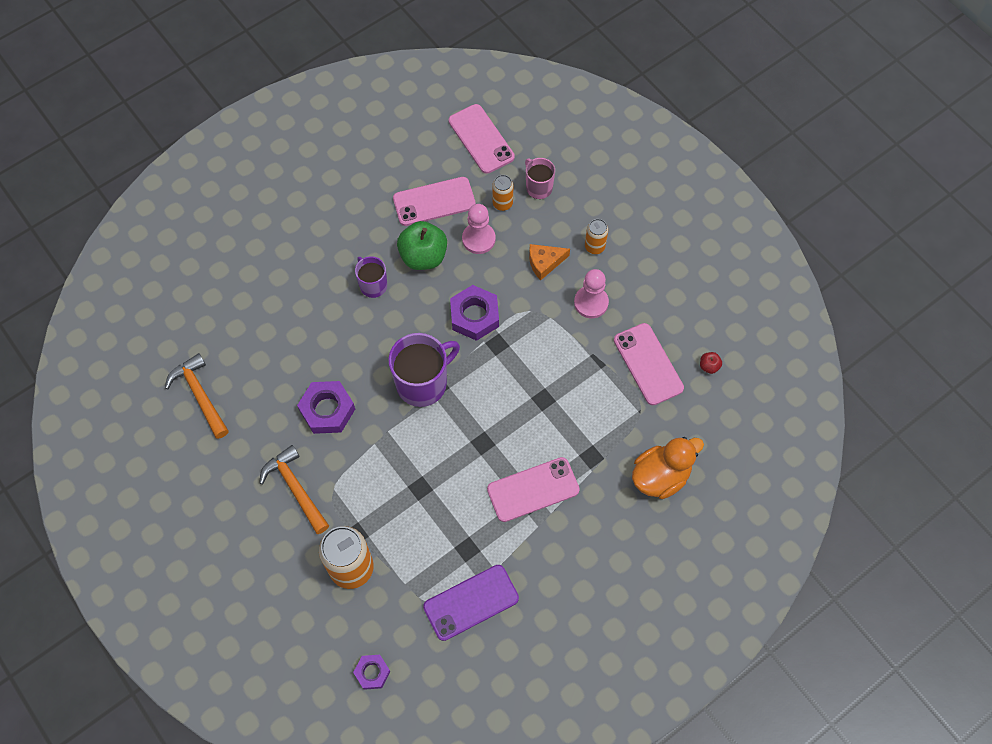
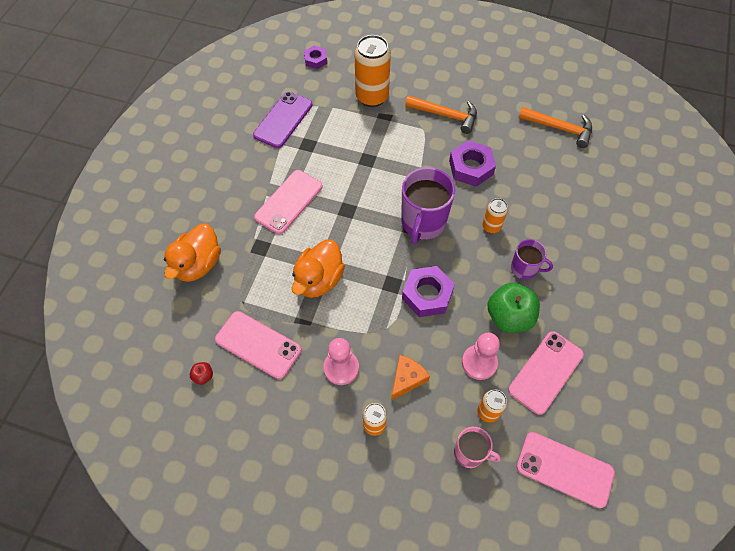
camera: 145 degrees right, 5 degrees down
none -> orange duck [292,240,345,298]
none -> orange can [482,198,508,233]

